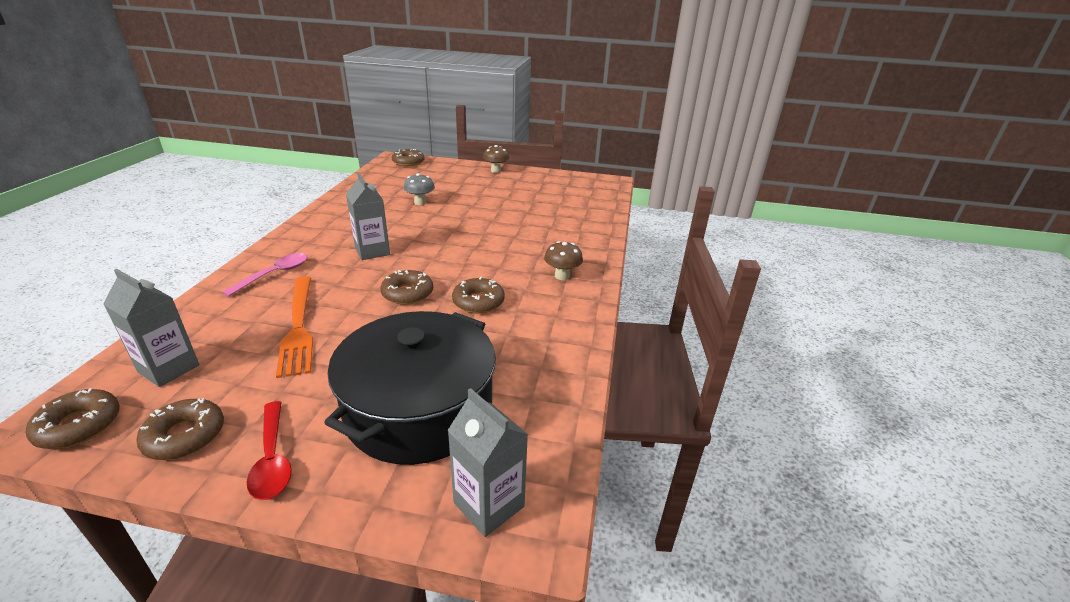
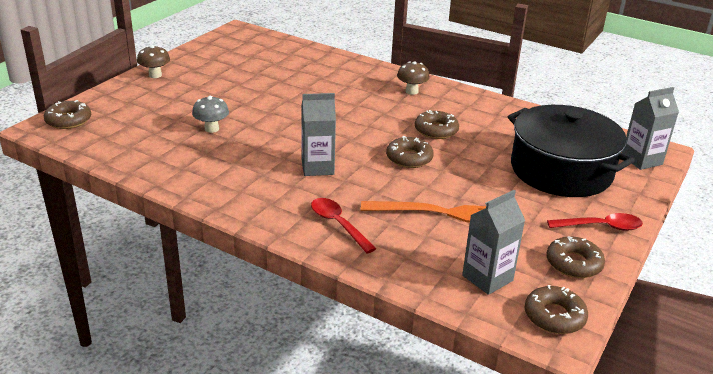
camera: 70 degrees left, 0 degrees up
pink spoon [222,253,307,297] -> red spoon [311,198,376,253]

